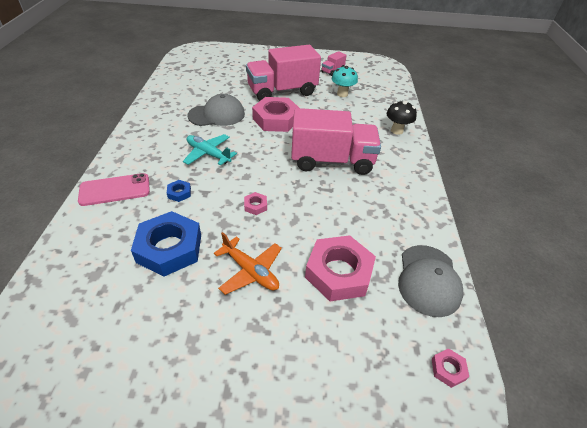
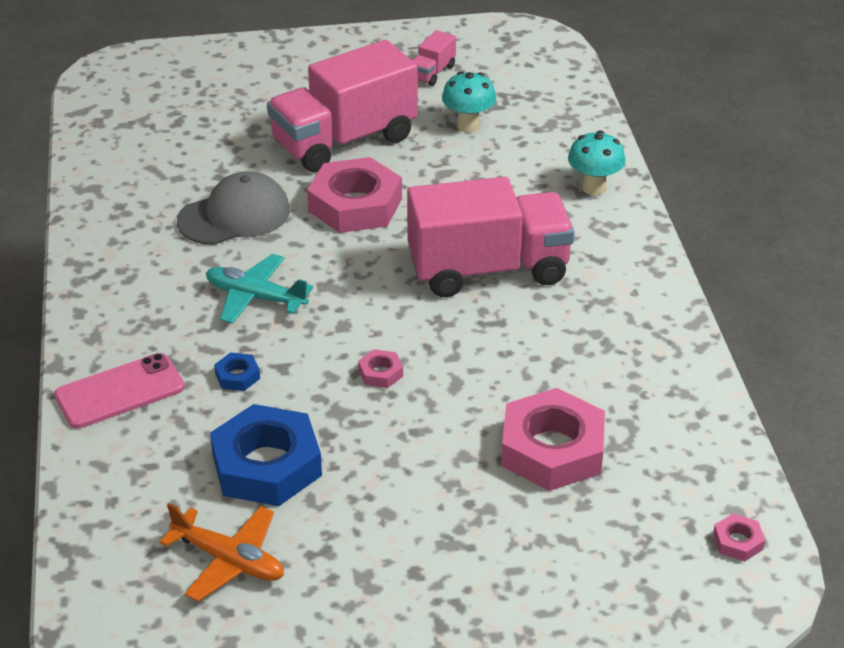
camera: 10 degrees left, 5 degrees down
orange plane [214,232,282,295] -> orange plane moved to [160,503,284,601]
black mushroom [387,101,417,135] -> turquoise mushroom [568,130,625,195]
grey cap [398,245,463,317] -> none

